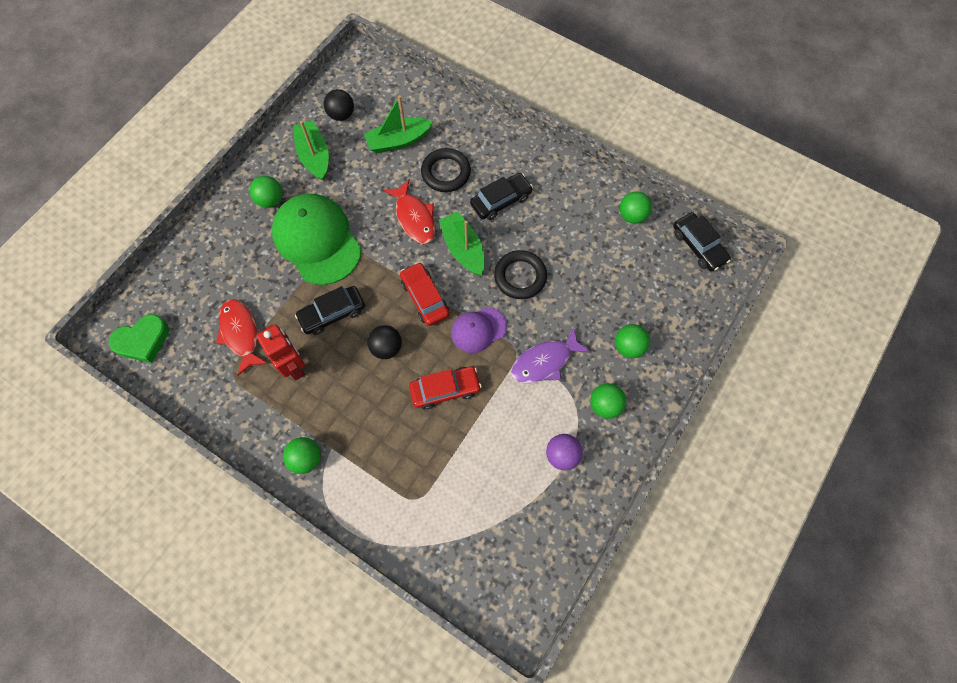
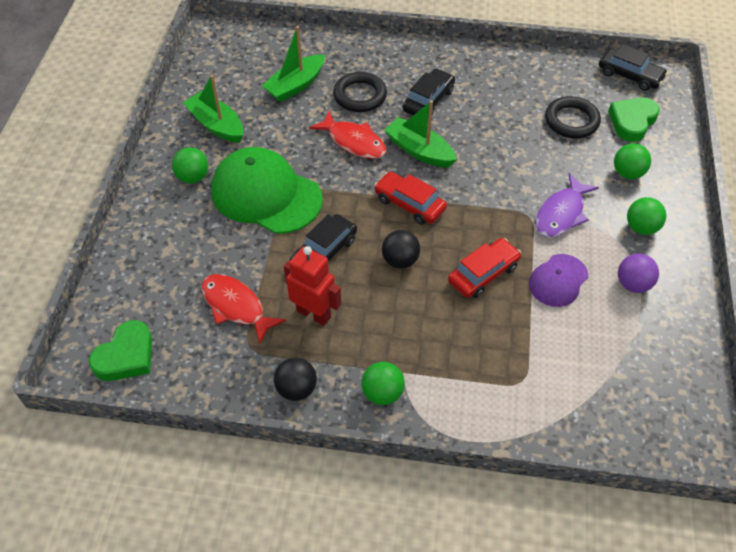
camera: 25 degrees left, 15 degrees down
black ball [324,89,354,121] -> black ball moved to [274,358,317,401]
purple cap [451,307,507,353] -> purple cap moved to [529,254,588,307]
black ring [494,250,547,299] -> black ring moved to [545,96,601,138]
green ball [620,191,652,224] -> none
none -> green heart [608,98,660,142]

